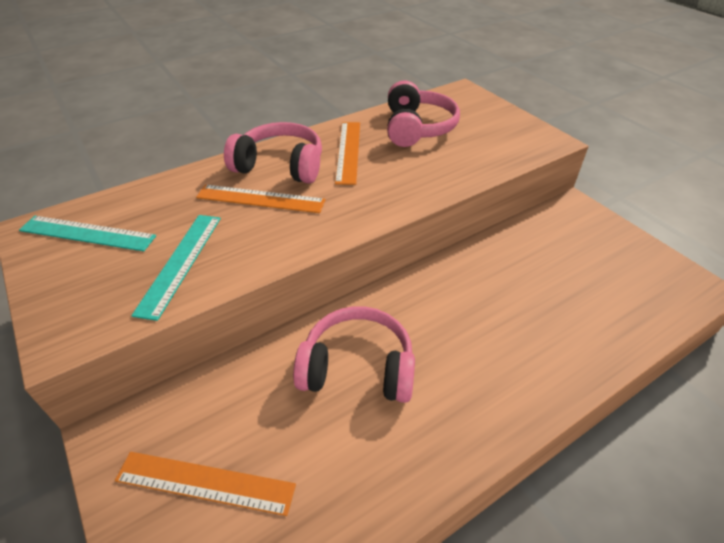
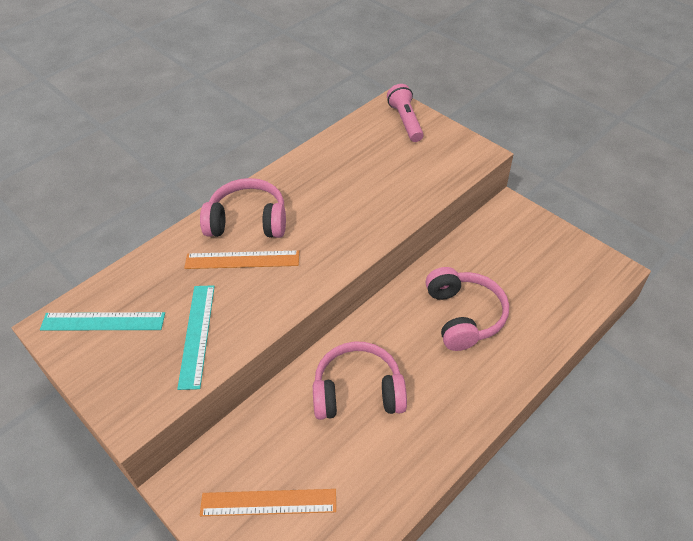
camera: 10 degrees left, 5 degrees up
orange ruler [335,122,360,185] -> none
pink headphones [387,80,460,147] -> pink headphones moved to [426,267,509,351]
none -> pink flashlight [387,84,424,142]

